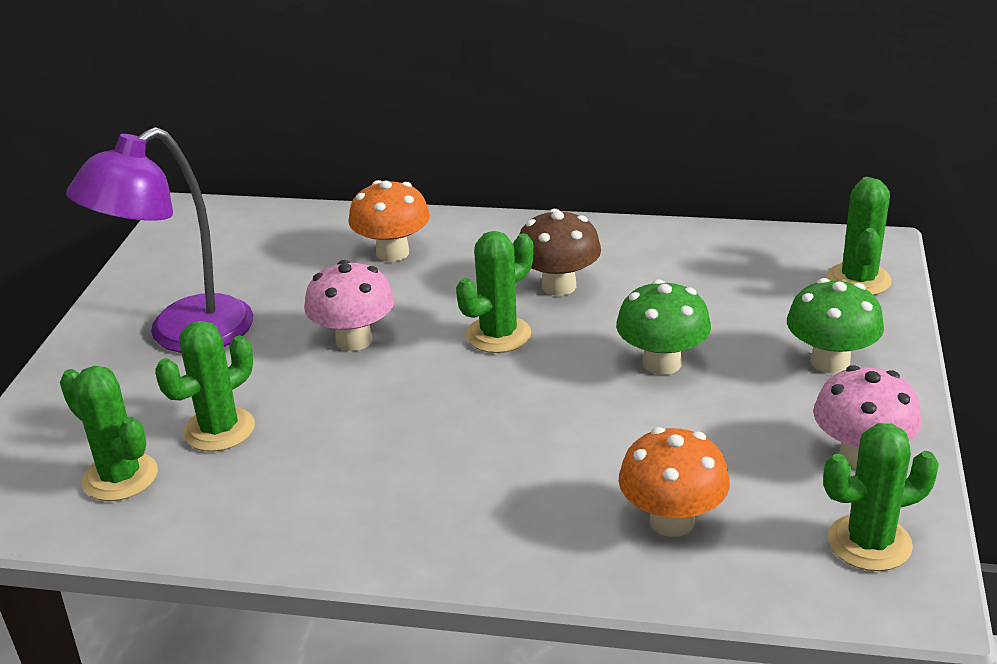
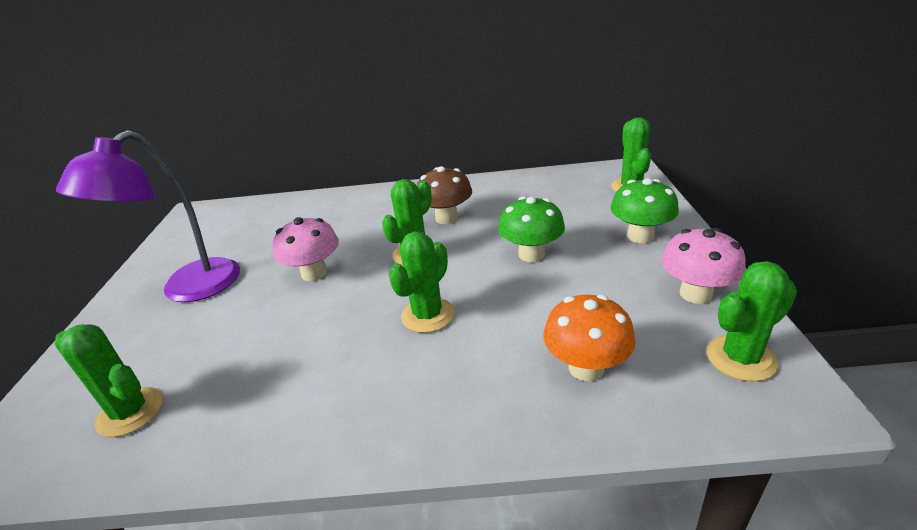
camera: 10 degrees left, 0 degrees up
green cactus [155,321,255,452] -> green cactus moved to [388,232,454,333]
orange mushroom [348,180,430,262] -> none

